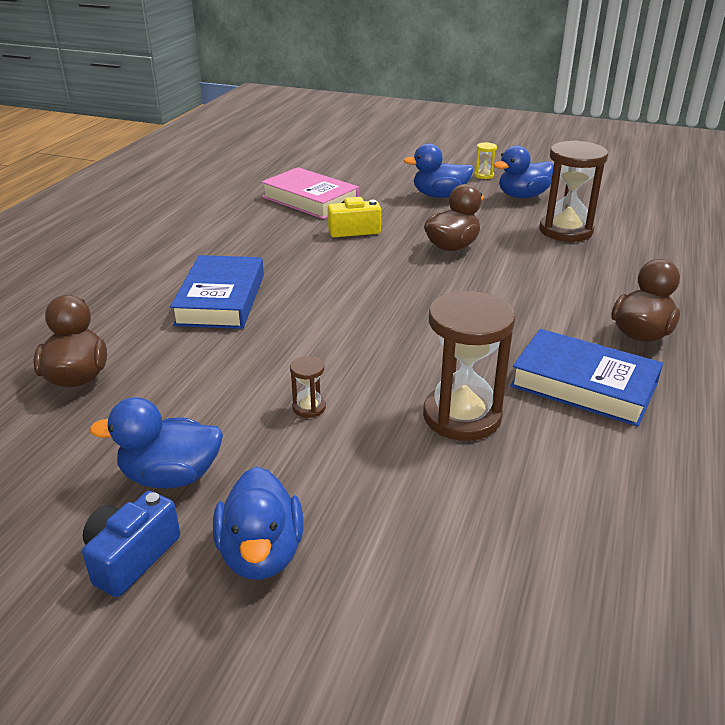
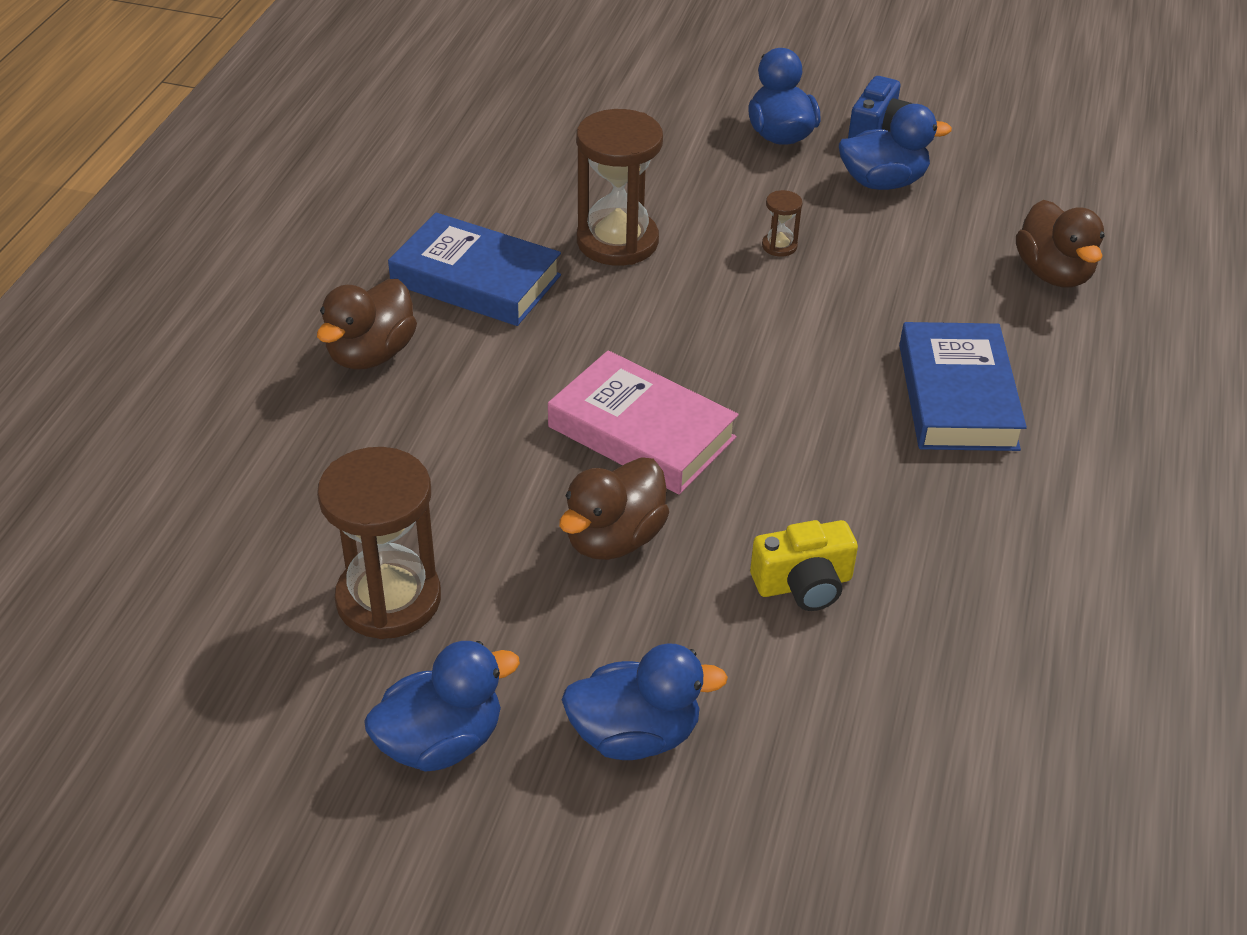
camera: 175 degrees right, 10 degrees up
pink book [261,167,359,219] -> pink book moved to [548,350,739,495]
yellow hourglass [474,142,497,179] -> none

